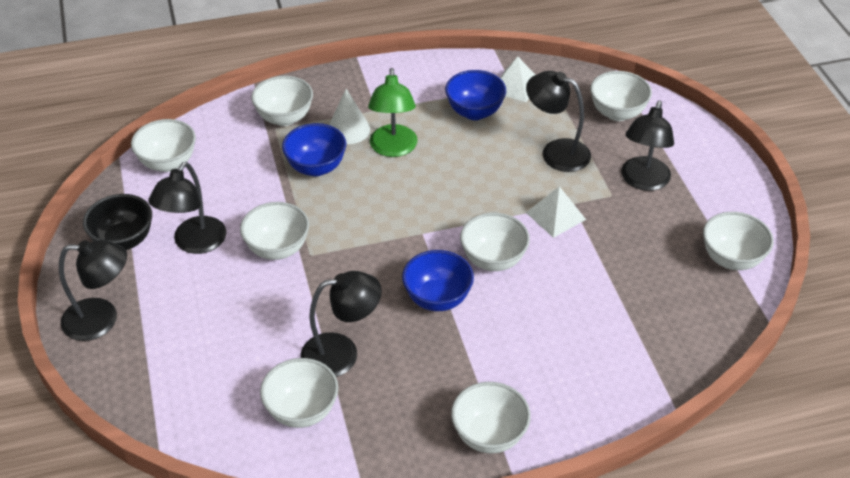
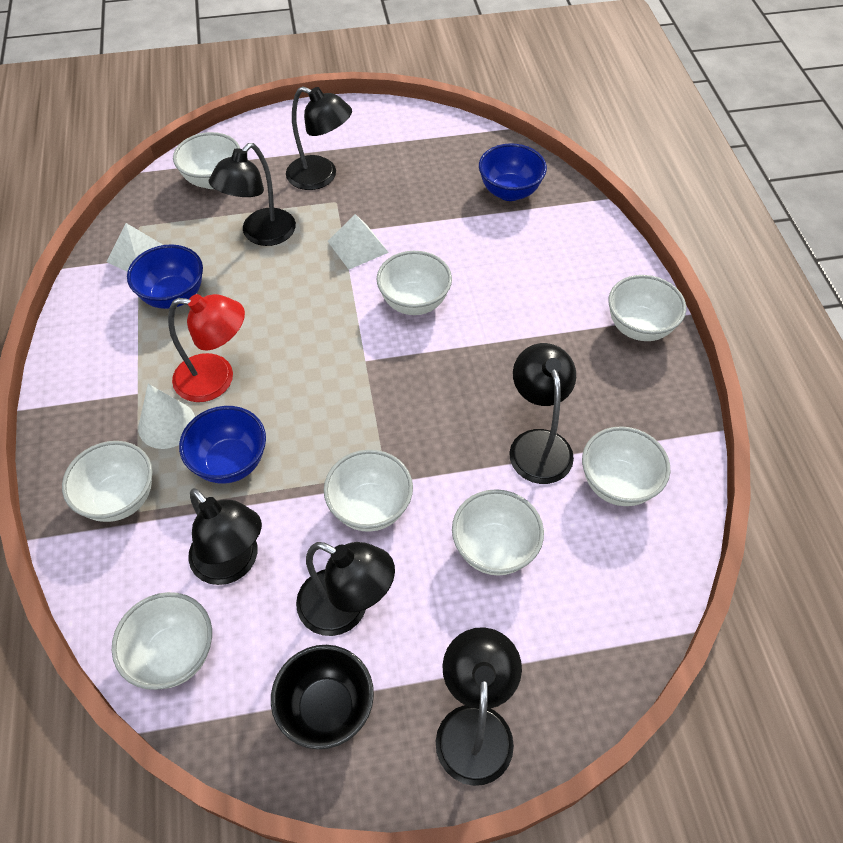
camera: 85 degrees left, 10 degrees up
green lamp [368,68,418,157] -> red lamp [168,294,245,402]
blue bowl [402,250,474,311] -> blue bowl moved to [479,143,547,201]
white bowl [703,212,774,270] -> white bowl moved to [452,489,544,576]
none -> black lamp [188,488,262,585]

